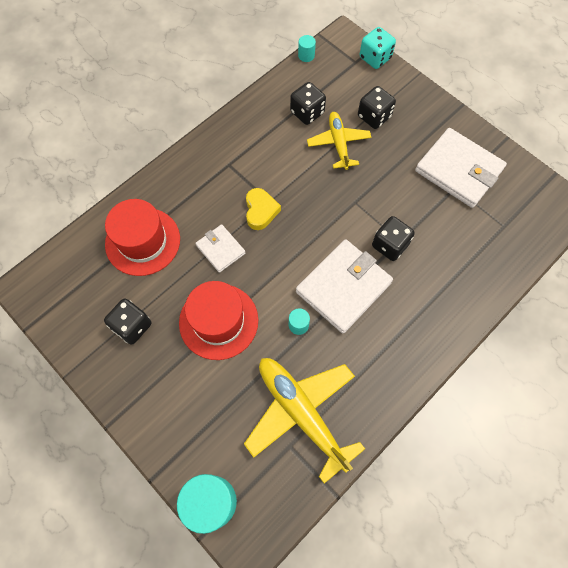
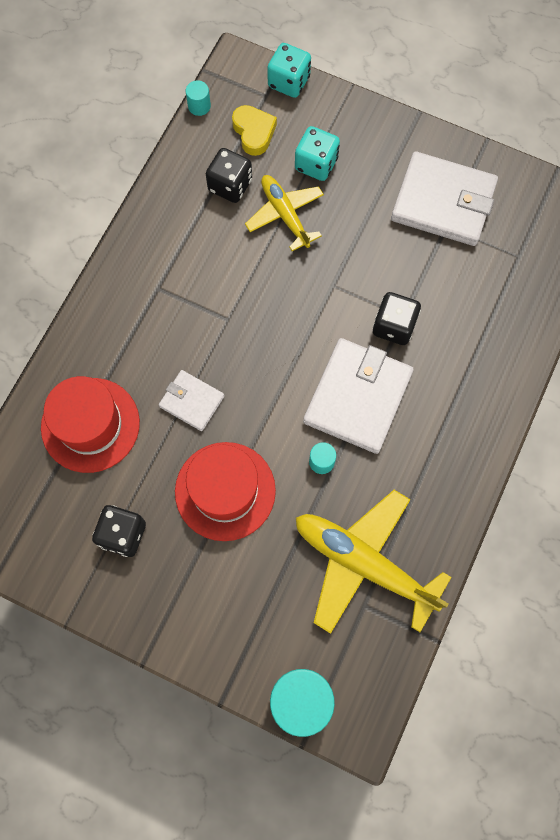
camera: 20 degrees left, 5 degrees up
yellow heart [246,188,281,230] -> yellow heart moved to [232,105,277,156]
black dice [358,86,396,129] -> turquoise dice [295,126,340,181]

